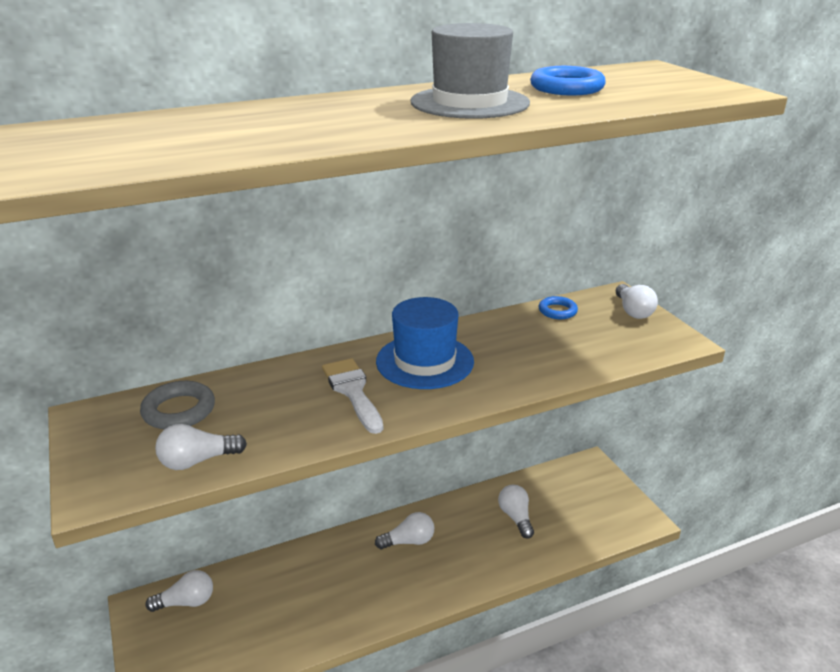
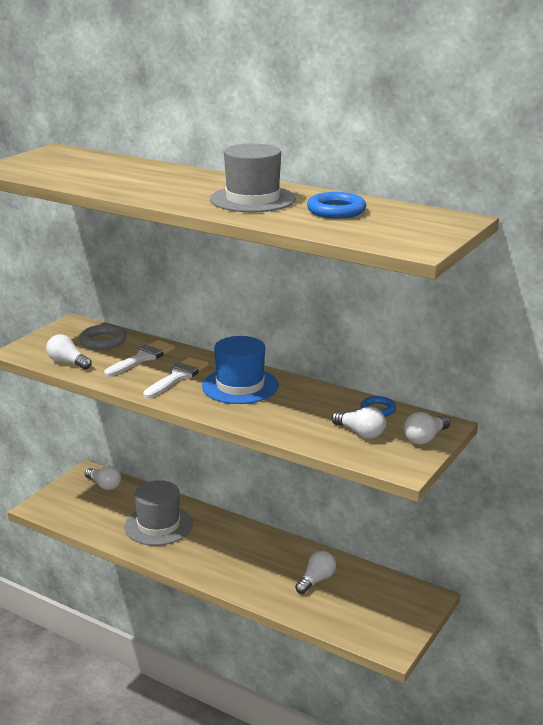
camera: 55 degrees right, 5 degrees down
white light bulb [375,512,434,549] -> white light bulb moved to [332,407,386,439]
none -> white brush [104,340,175,377]
none -> grey hat [124,480,193,546]

